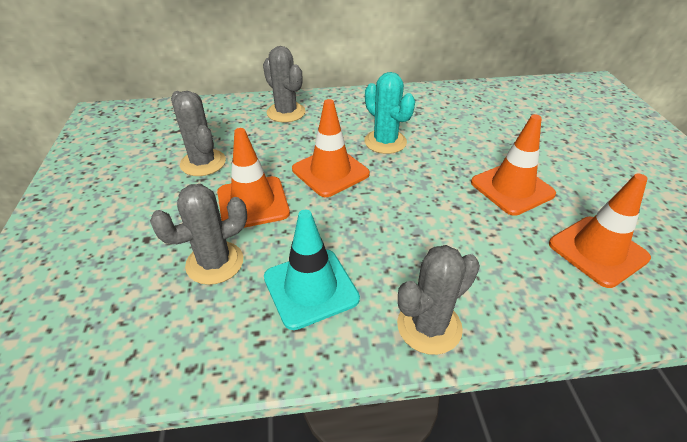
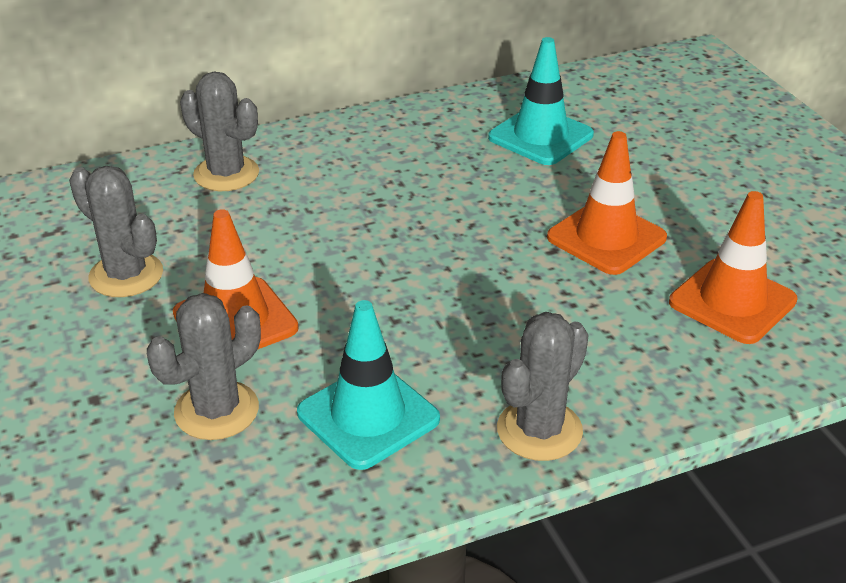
camera: 15 degrees left, 5 degrees down
orange traffic cone [292,99,370,197] -> none
turquoise cactus [364,72,415,154] -> none
none -> turquoise traffic cone [488,37,594,165]

